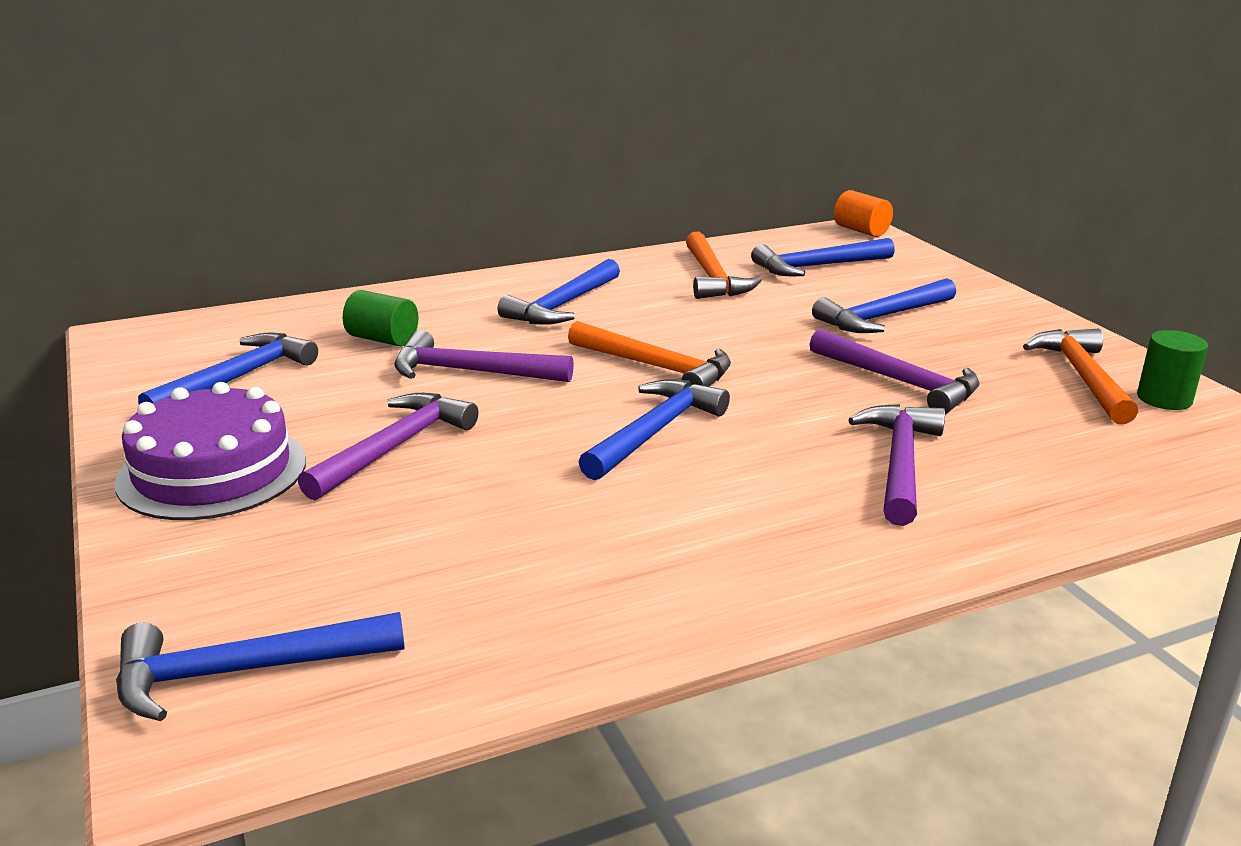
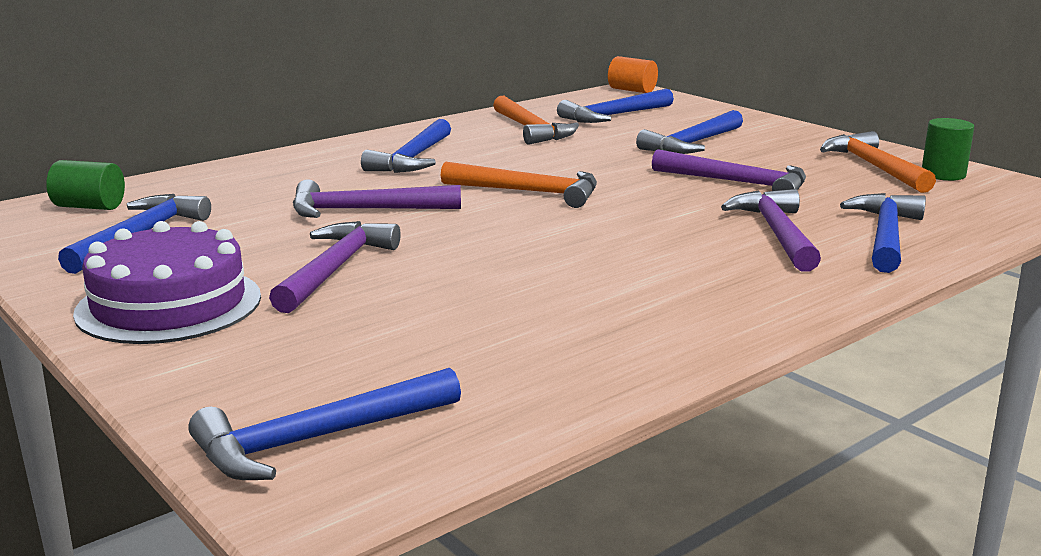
camera: 15 degrees left, 5 degrees down
green cylinder [343,290,418,346] -> green cylinder moved to [46,160,125,210]
blue hammer [579,379,730,480] -> blue hammer moved to [840,193,926,273]

